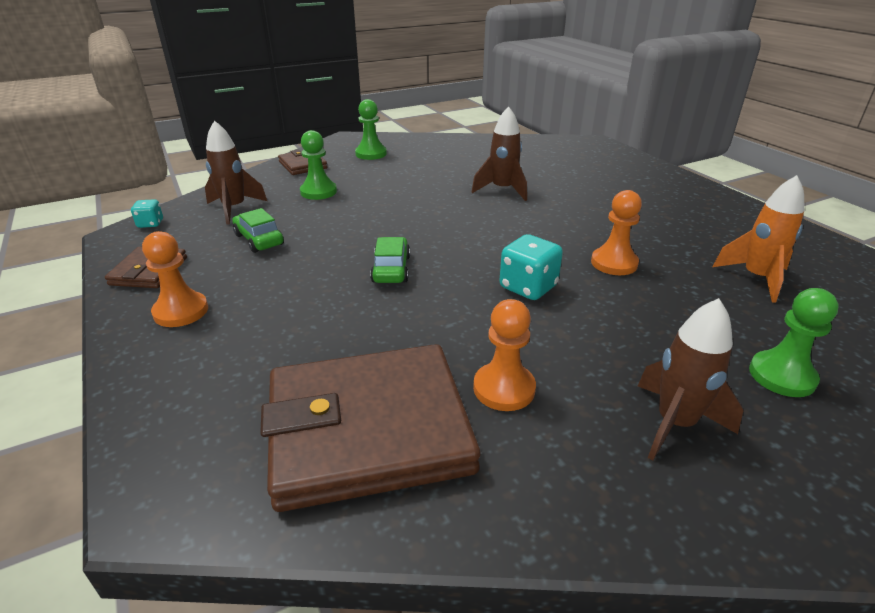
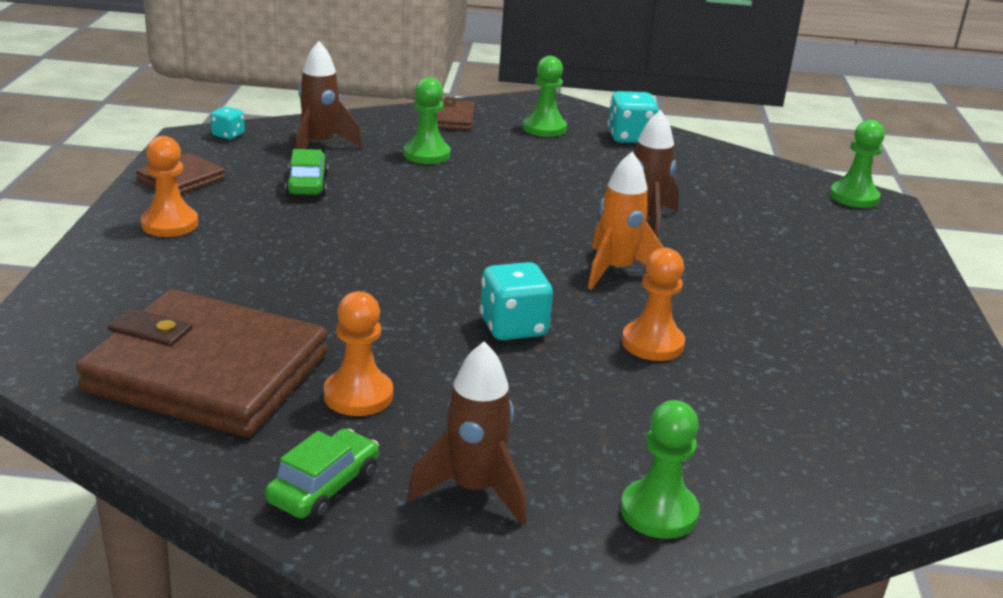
camera: 30 degrees right, 5 degrees down
green car [370,237,410,283] -> green car moved to [265,429,379,520]
orange rocket [713,175,804,303] -> orange rocket moved to [588,152,664,290]
none -> turquoise dice [608,91,659,143]
none -> green pawn [830,120,885,208]

